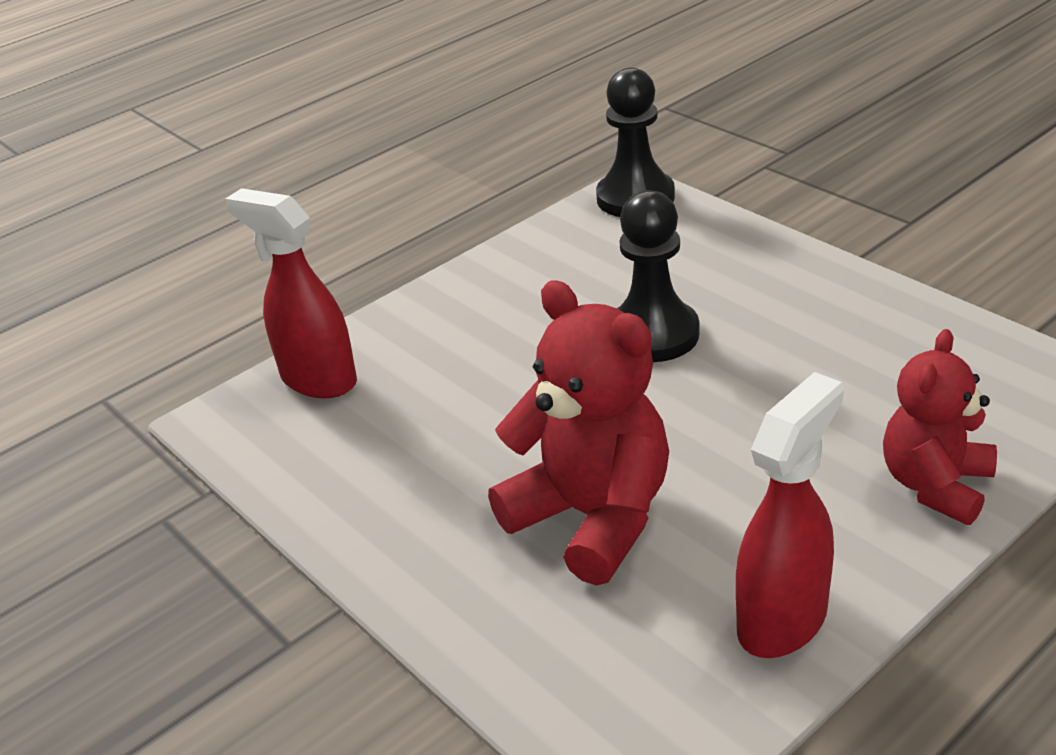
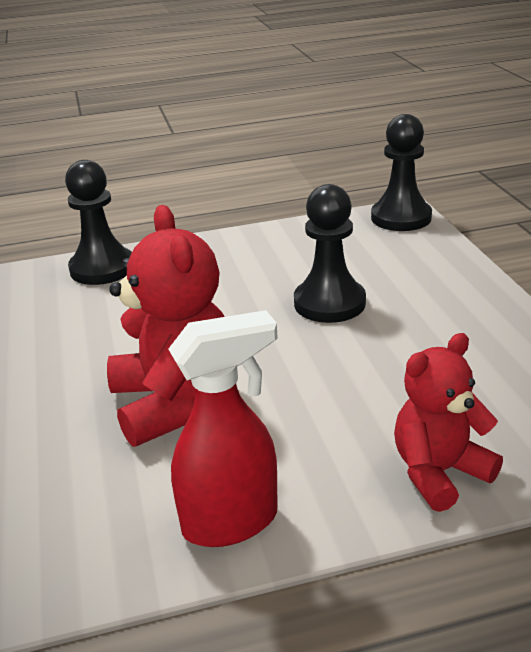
camera: 25 degrees right, 5 degrees down
red spray bottle [226,188,357,398] -> black pawn [65,160,132,285]

